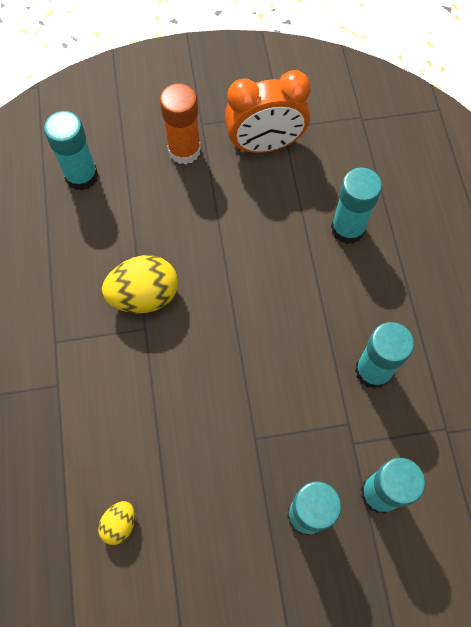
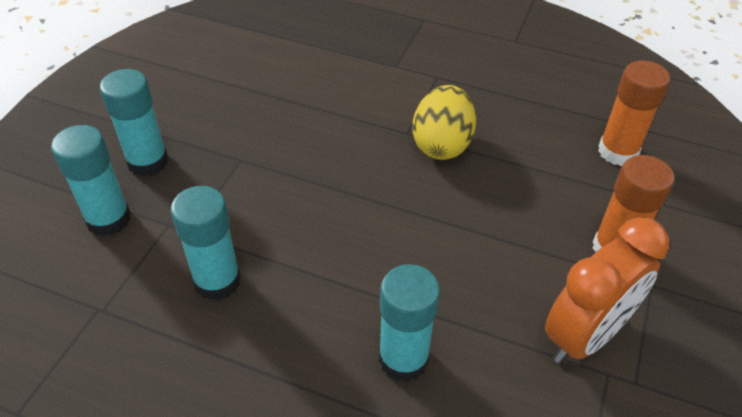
camera: 120 degrees right, 20 degrees down
turquoise glue stick [44,111,98,191] -> orange glue stick [598,60,670,166]
yellow egg [98,501,135,545] -> none
orange clock [224,70,311,153] -> orange clock turned 150 degrees counterclockwise [545,217,669,364]

